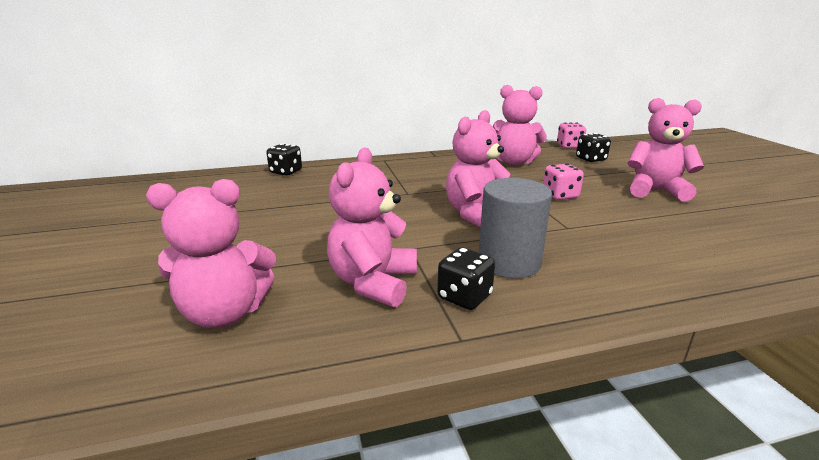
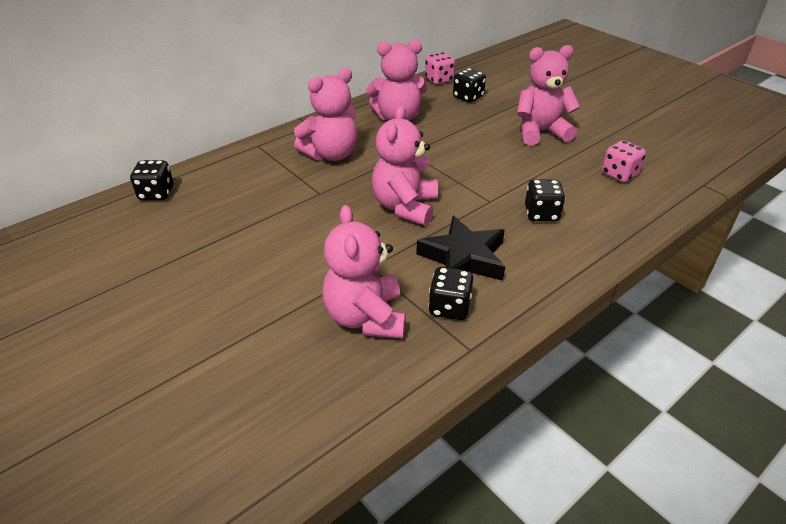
camera: 25 degrees left, 15 degrees up
pink teddy bear [146,179,276,328] -> pink teddy bear moved to [294,68,358,161]
grey cylinder [479,178,552,278] -> black star [416,216,505,281]
pink dice [543,163,584,200] -> pink dice moved to [602,140,646,182]
none -> black dice [525,179,565,221]

